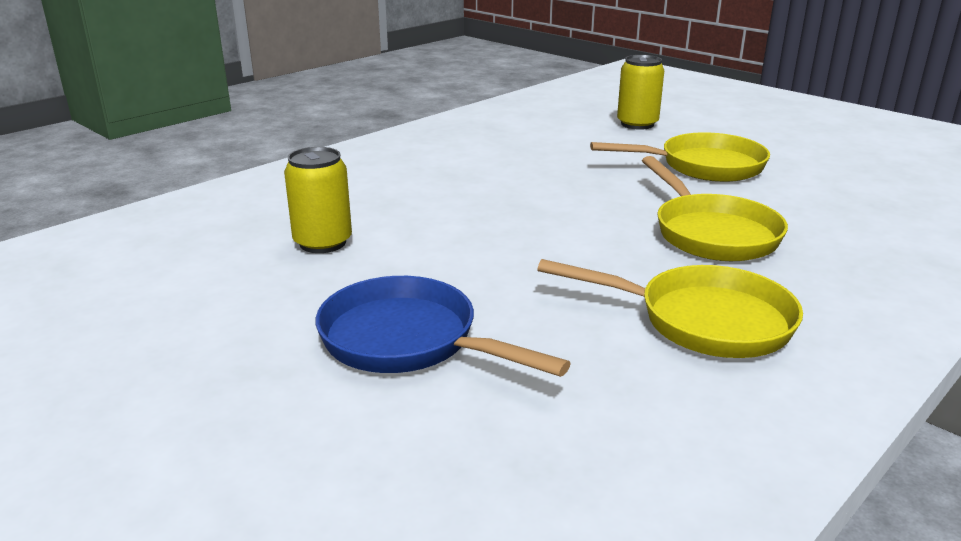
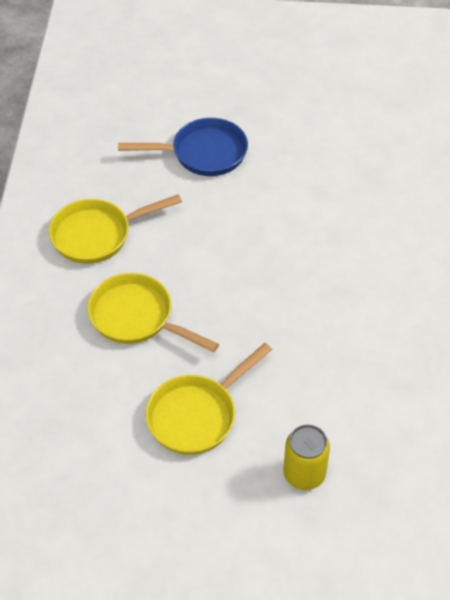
camera: 140 degrees right, 25 degrees up
yellow can [284,147,352,253] -> none

